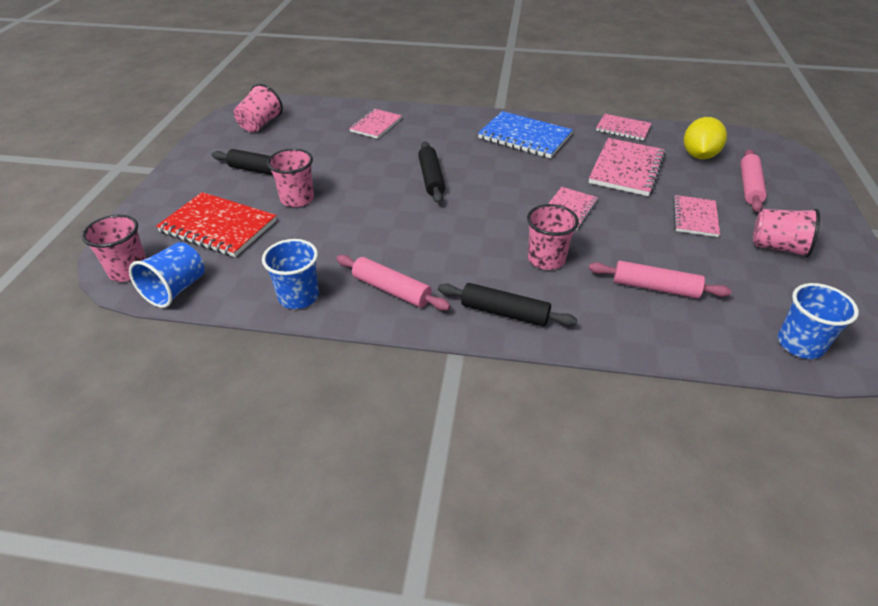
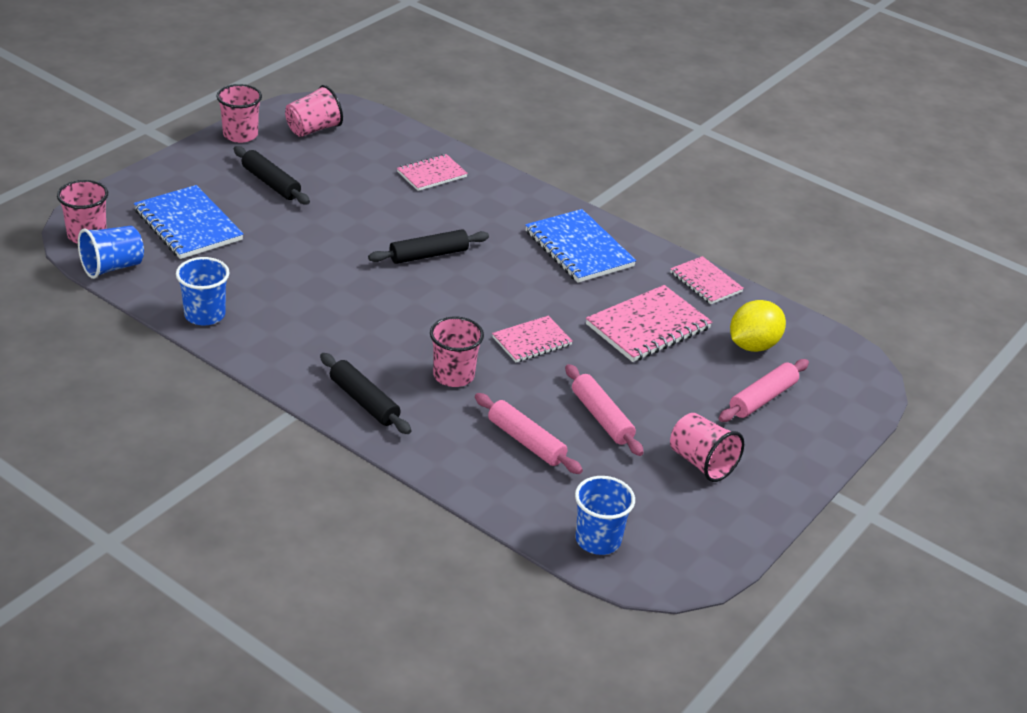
camera: 25 degrees right, 5 degrees down
red notebook [156,192,277,257] -> blue notebook [134,185,244,259]
pink cup [267,149,314,207] -> pink cup moved to [217,84,262,143]
pink rolling pin [336,255,451,311] -> pink rolling pin moved to [565,364,644,456]
black rolling pin [418,141,445,203] -> black rolling pin turned 45 degrees clockwise [368,229,489,264]
pink notebook [673,195,720,237] -> none

